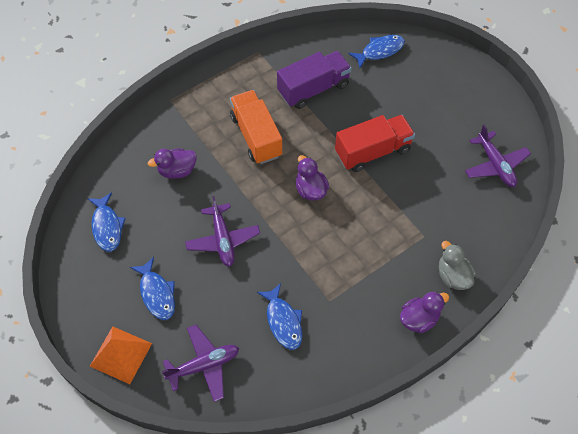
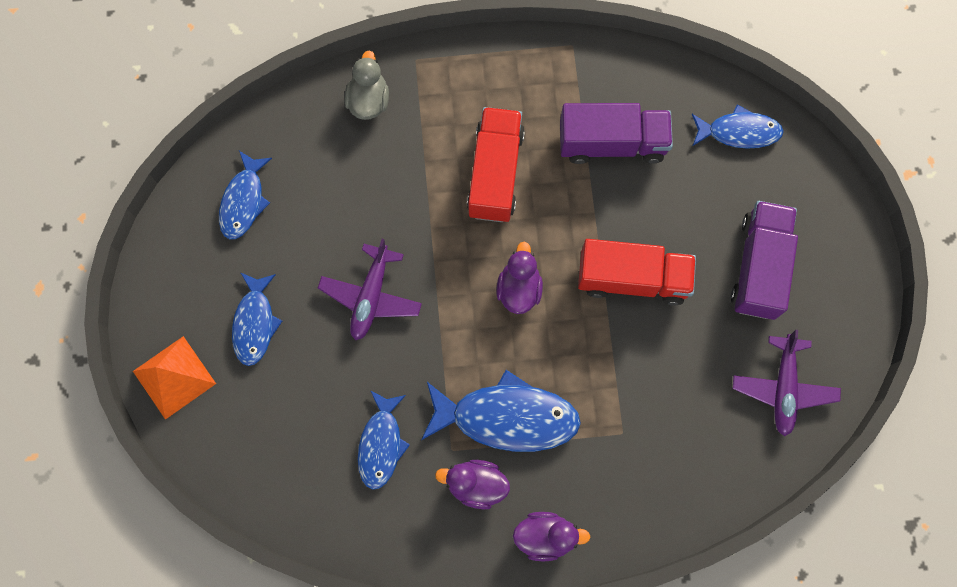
camera: 30 degrees right, 15 degrees up
purple duck [148,148,197,179] -> purple duck moved to [435,460,510,509]
purple plane [162,325,239,402] -> none
orange truck [230,90,282,164] -> red truck [467,107,525,222]
grey duck [439,241,476,290] -> grey duck moved to [345,50,389,120]
none -> blue fish [421,370,581,452]
none -> purple truck [731,201,798,320]

